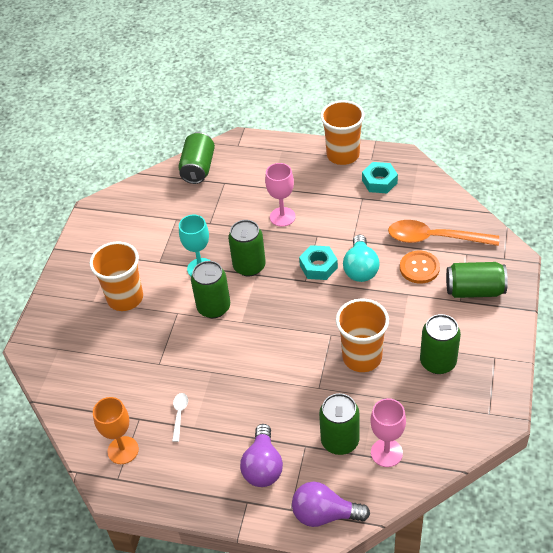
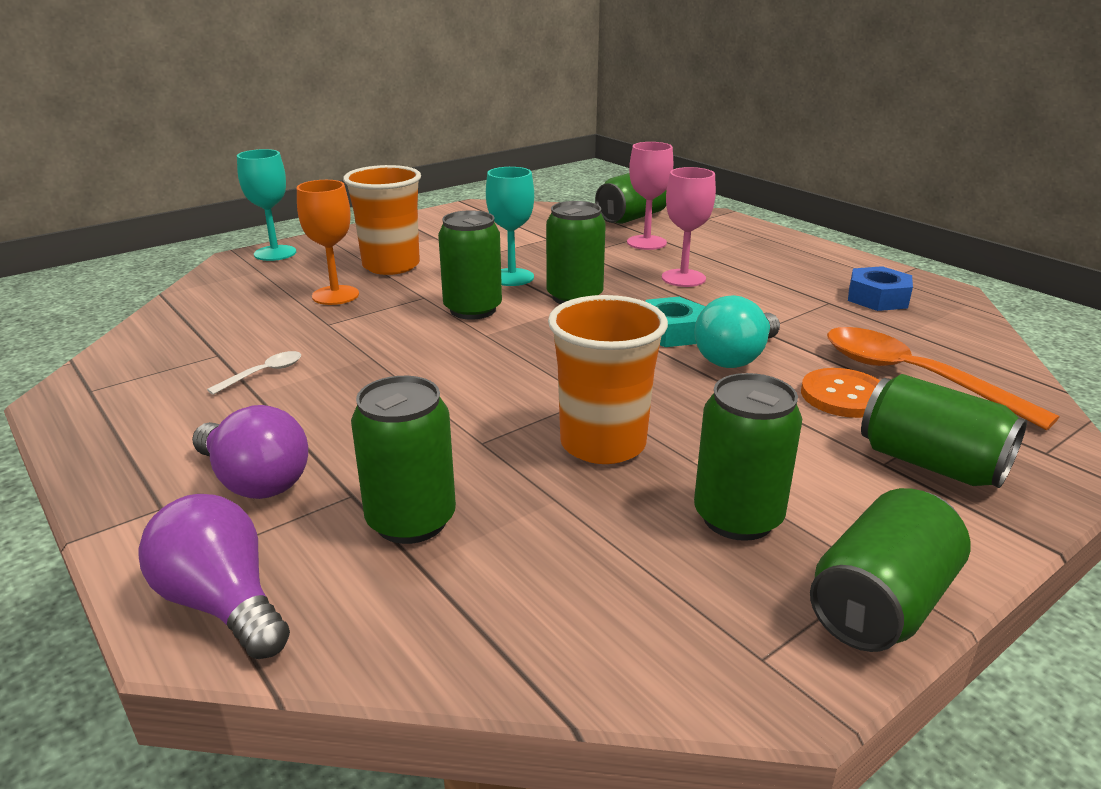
camera: 35 degrees right, 20 degrees down
orange goblet [93,397,139,464] -> orange goblet moved to [297,180,359,305]
purple light bulb [240,424,283,487] -> purple light bulb turned 90 degrees counterclockwise [192,405,308,499]
orange cup [320,100,365,165] -> none
turquoise nut [362,162,398,193] -> blue nut [848,266,913,311]
pink goblet [370,398,406,467] -> pink goblet moved to [627,142,673,250]
none -> turquoise goblet [237,149,296,261]
none -> green can [810,488,971,652]

